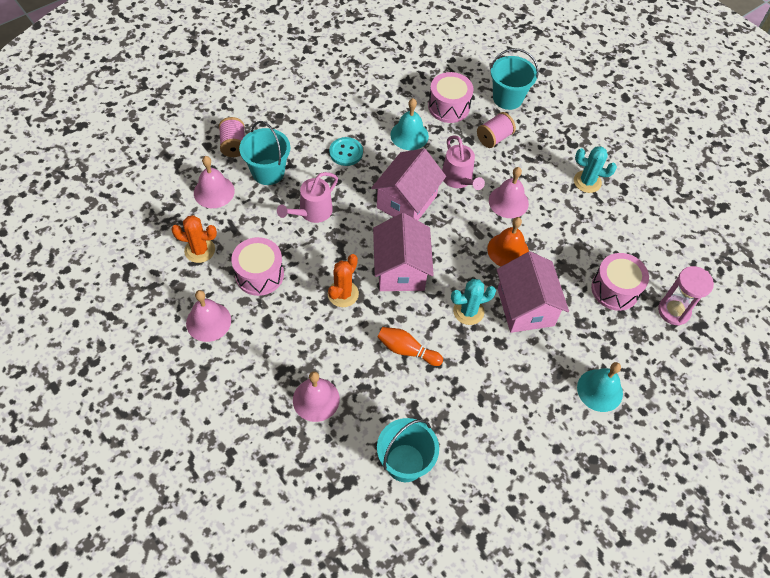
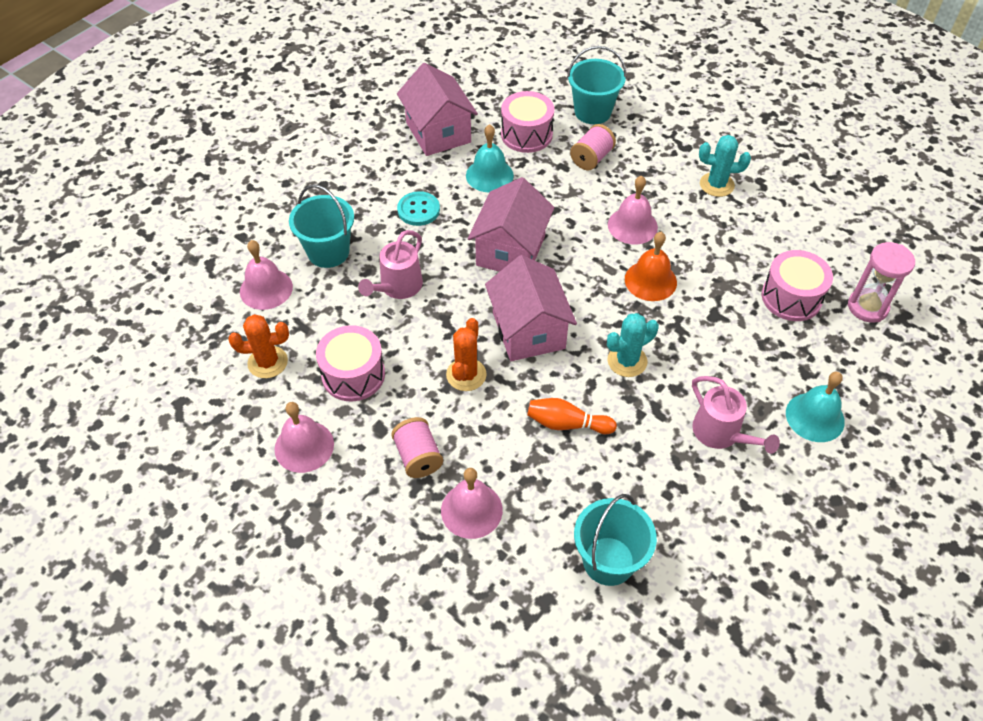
camera: 10 degrees left, 5 degrees down
pink spool [219,117,245,157] -> pink spool moved to [391,417,443,478]
pink watering can [442,135,485,190] -> pink watering can moved to [692,376,780,454]
pink house [497,251,569,333] -> pink house moved to [397,63,478,156]

